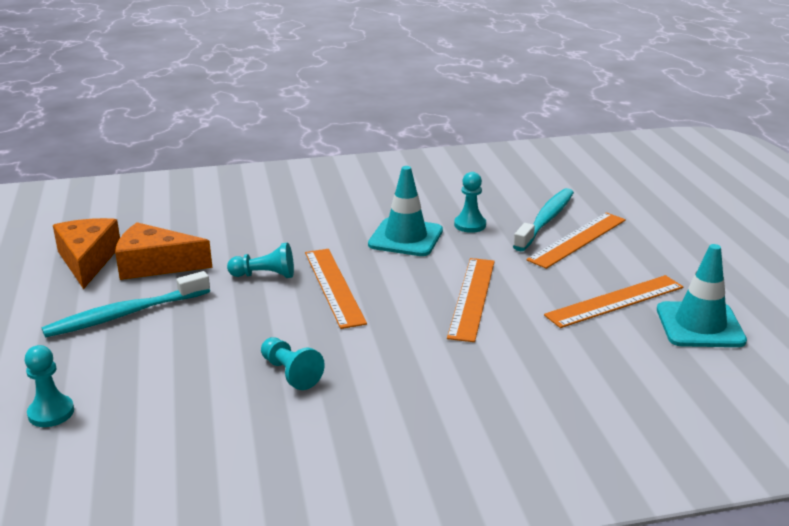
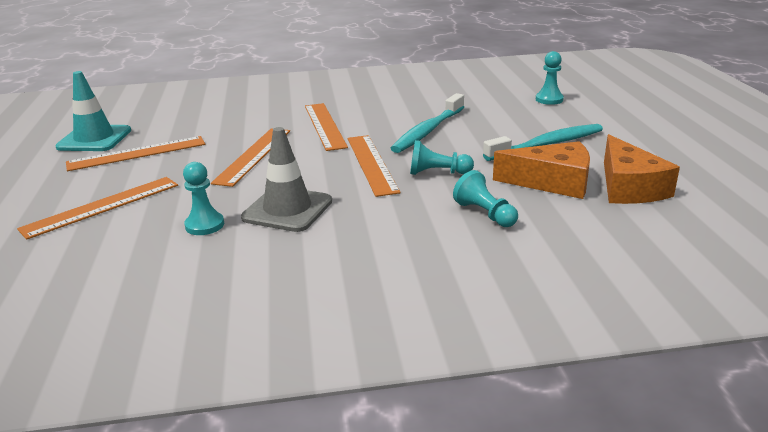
camera: 175 degrees left, 0 degrees up
turquoise pawn [261,337,325,390] -> turquoise pawn moved to [453,170,518,227]
turquoise traffic cone [368,166,443,256] -> grey traffic cone [241,127,332,232]
turquoise toothbrush [513,188,574,252] -> turquoise toothbrush moved to [391,93,464,153]
none -> orange ruler [305,103,348,151]

